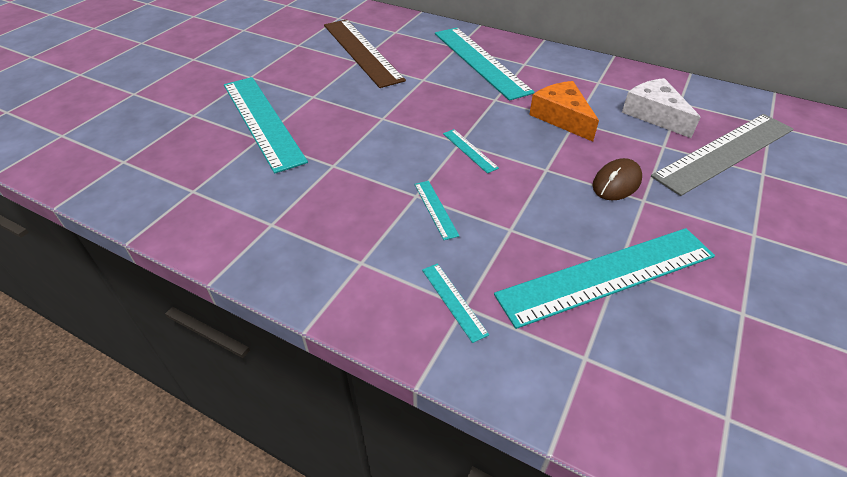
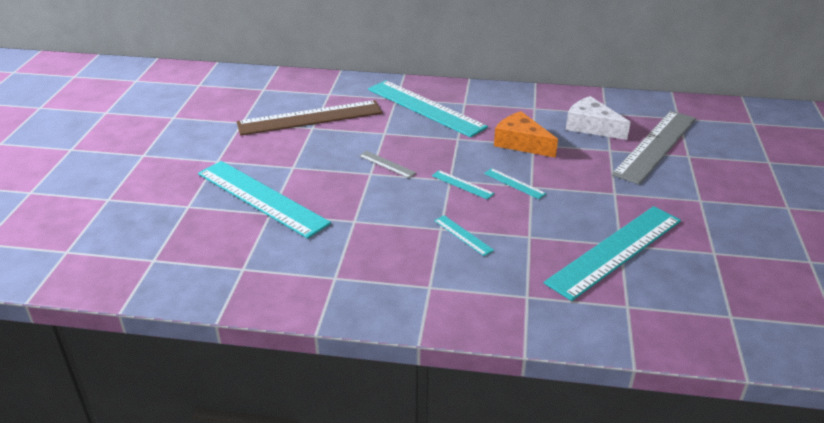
camera: 20 degrees left, 10 degrees down
brown ruler [324,19,406,88] -> brown ruler turned 60 degrees counterclockwise [237,100,383,136]
turquoise ruler [422,263,489,343] -> turquoise ruler moved to [484,168,546,199]
brown mouse [593,158,642,200] -> none
none -> grey ruler [359,151,416,178]

